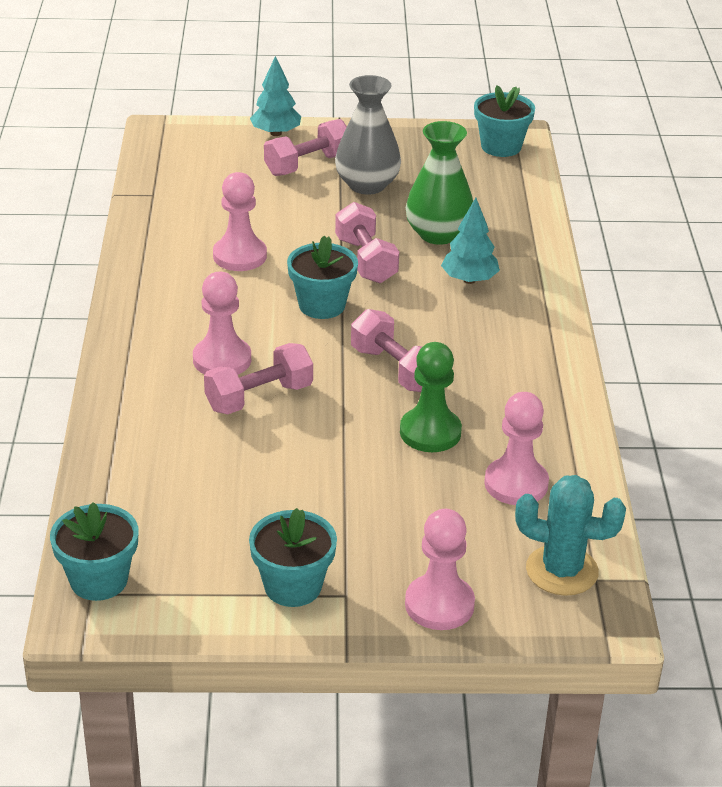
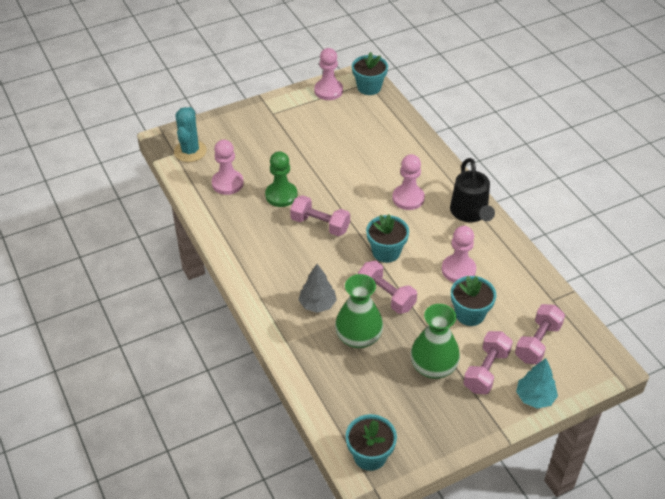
camera: 155 degrees right, 10 degrees up
pink dumbbell [204,343,313,414] -> pink dumbbell moved to [515,304,565,364]
turquoise flower pot [249,508,337,607] -> turquoise flower pot moved to [451,276,496,326]
grey vase [335,75,401,195] -> green vase [411,304,460,379]
pink pawn [405,509,475,630] -> pink pawn moved to [314,48,343,100]
turquoise tree [441,198,500,284] -> grey tree [299,264,337,313]
turquoise cactus [515,475,626,596] -> turquoise cactus turned 75 degrees counterclockwise [174,107,207,162]
none -> black watering can [450,158,495,222]

